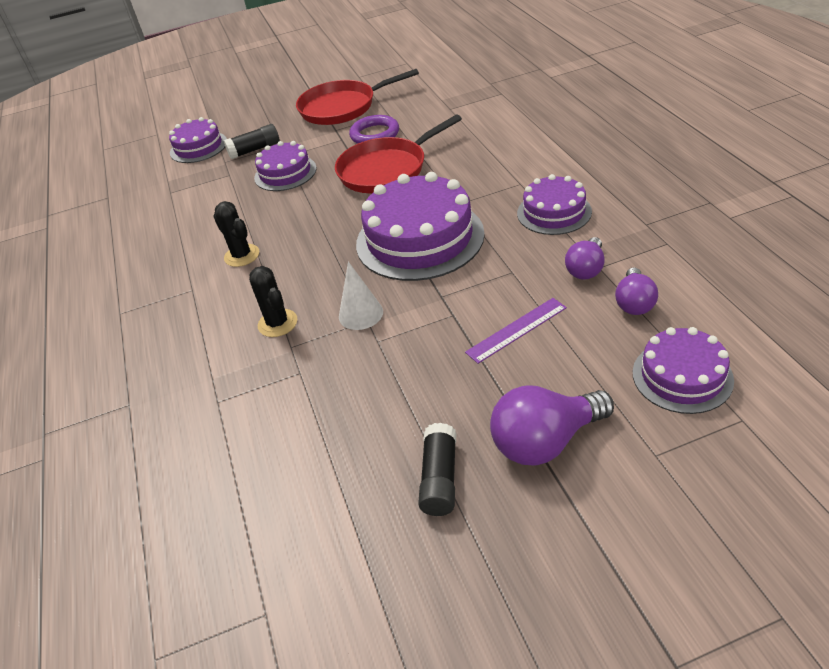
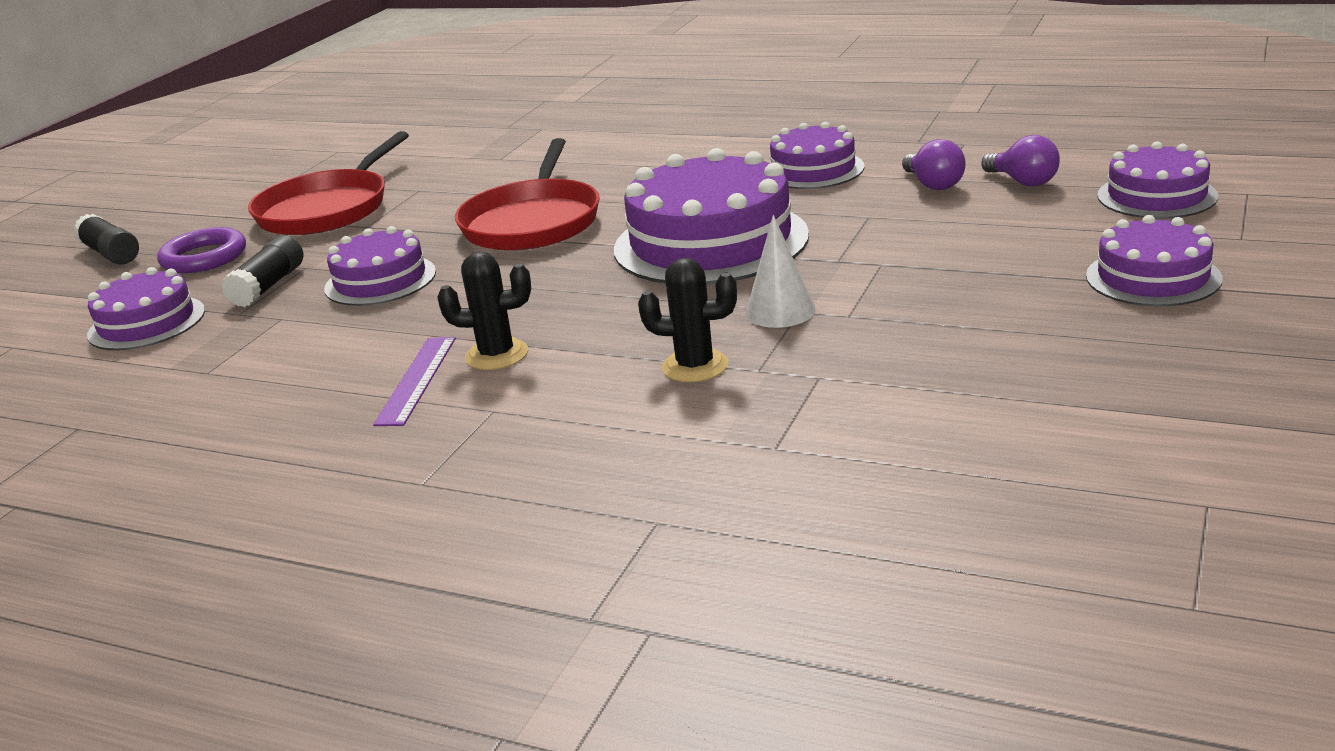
camera: 50 degrees left, 15 degrees down
purple ring [349,115,399,144] -> purple ring moved to [157,227,246,273]
black glue stick [418,423,456,516] -> black glue stick moved to [74,214,139,265]
purple ruler [465,298,567,364] -> purple ruler moved to [373,337,456,426]
purple light bulb [490,386,614,466] -> purple cake [1086,215,1223,306]

